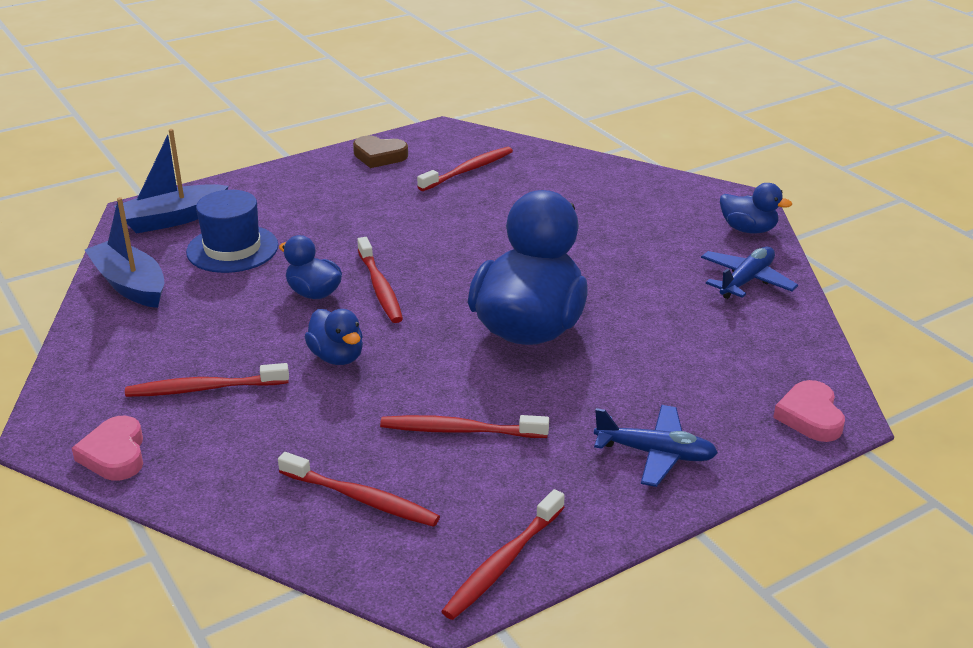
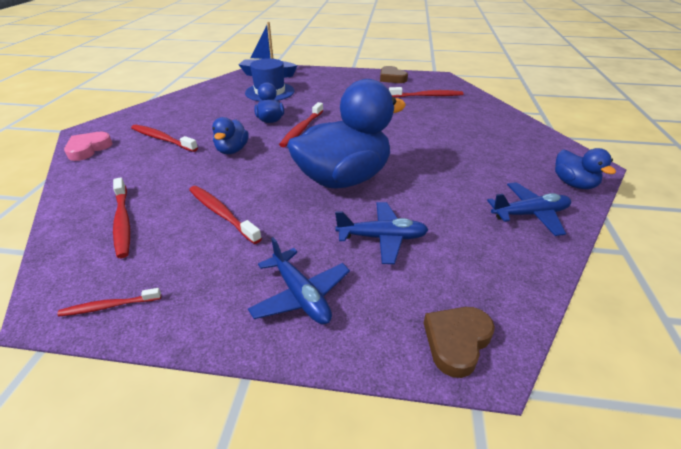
camera: 40 degrees right, 5 degrees up
blue boat [85,197,164,308] -> none
red toothbrush [441,489,565,620] -> red toothbrush [57,288,161,316], size x0.62
pink heart [773,380,845,442] -> brown heart [424,307,495,378]
none -> blue plane [335,202,428,264]

